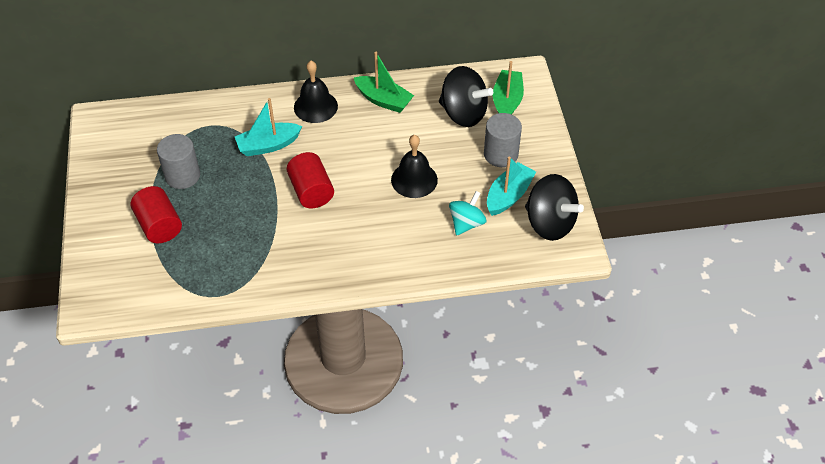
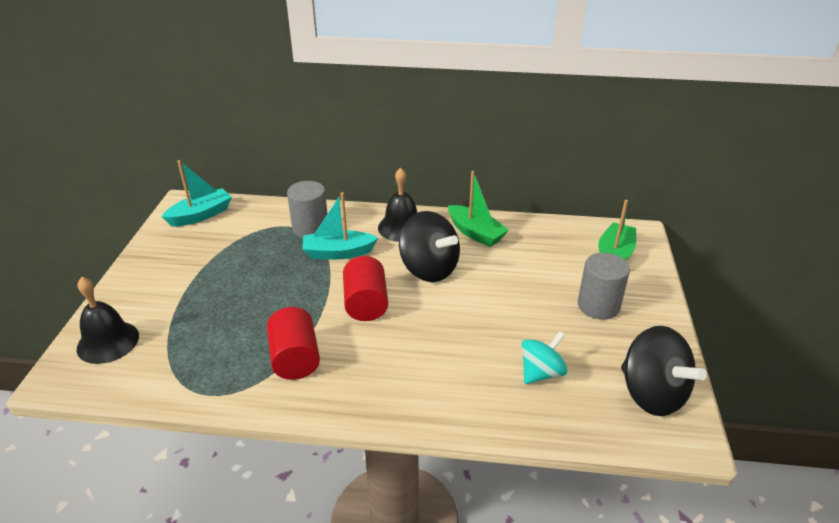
camera: 15 degrees right, 15 degrees down
red cylinder [131,186,182,243] -> red cylinder moved to [267,307,320,380]
grey cylinder [157,134,200,189] -> grey cylinder moved to [287,181,327,238]
black bell [391,135,438,198] -> black bell moved to [77,277,139,364]
black spinning top [439,66,493,127] -> black spinning top moved to [399,211,460,282]
turquoise boat [487,157,536,216] -> turquoise boat moved to [161,160,232,227]

